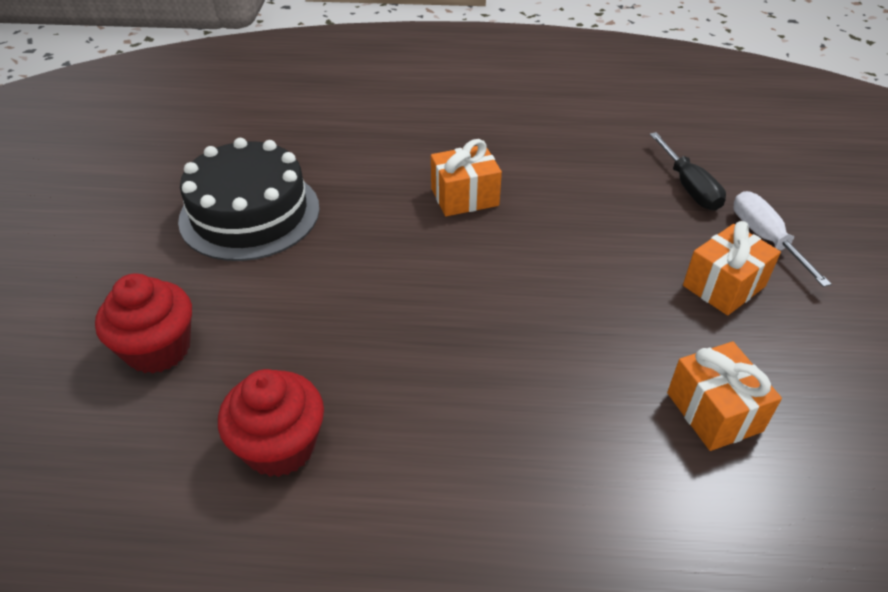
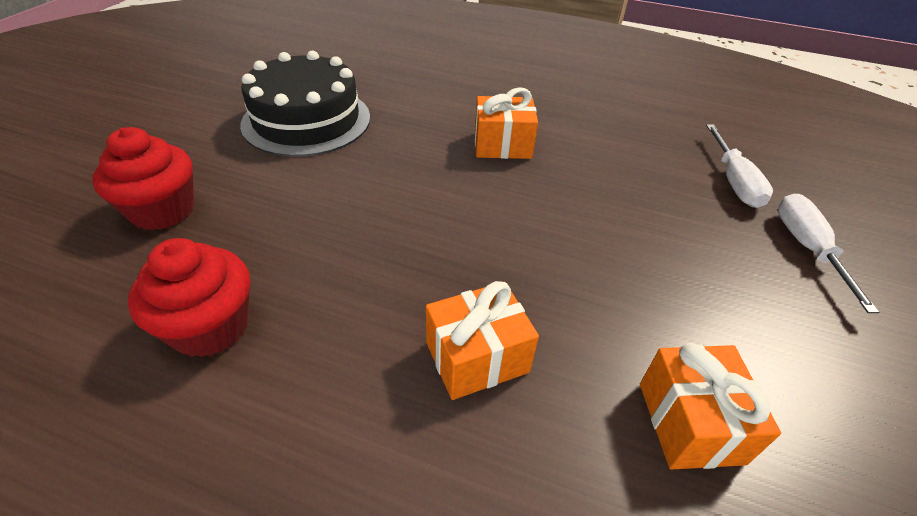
camera: 15 degrees right, 0 degrees up
black screwdriver [650,132,726,210] -> white screwdriver [706,124,773,208]
orange gift [683,221,781,316] -> orange gift moved to [426,281,539,400]

